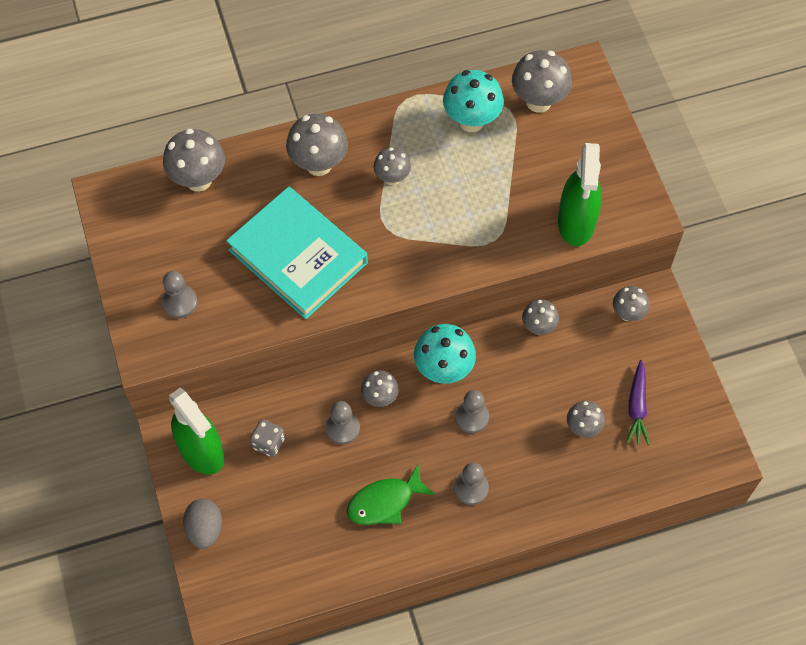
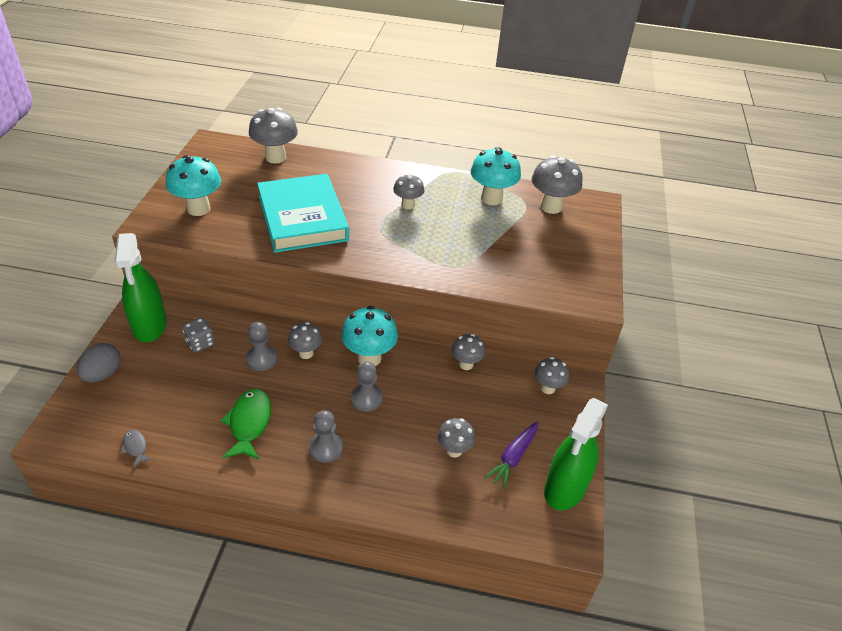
camera: 25 degrees right, 20 degrees down
grey pawn [162,271,197,318] -> turquoise mushroom [166,155,221,216]
grey mushroom [286,114,348,176] -> none
green fish [347,464,435,525] -> green fish turned 90 degrees clockwise [220,389,271,459]
green spray bottle [558,143,602,246] -> green spray bottle moved to [544,398,608,510]
none -> grey fish [121,430,153,467]

